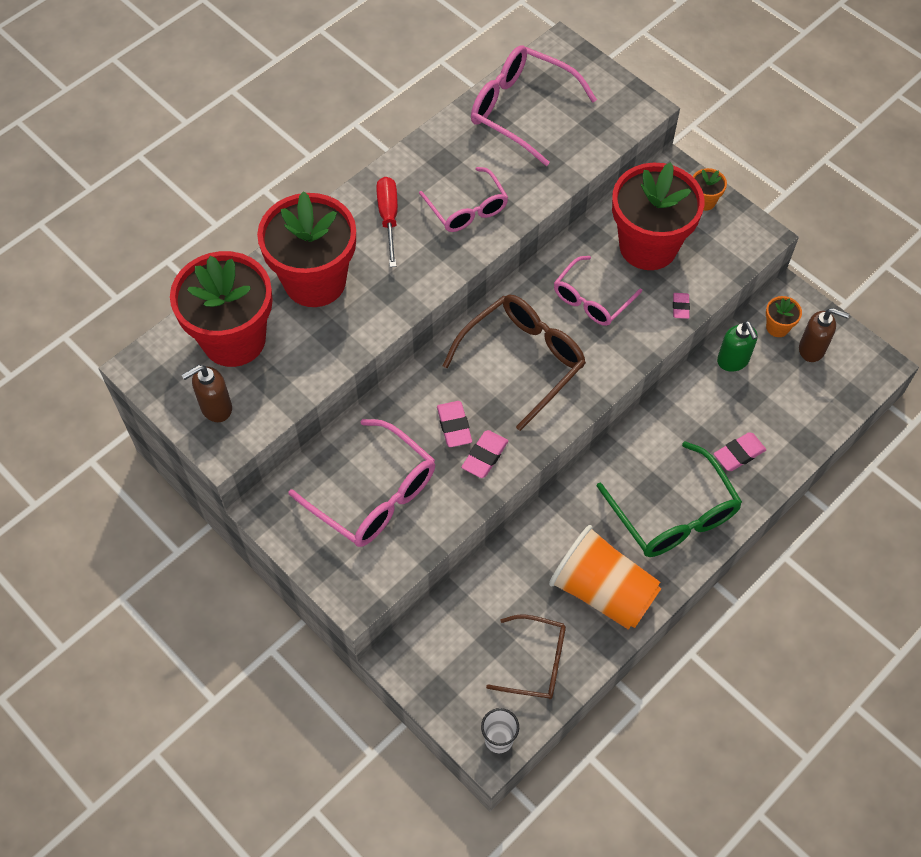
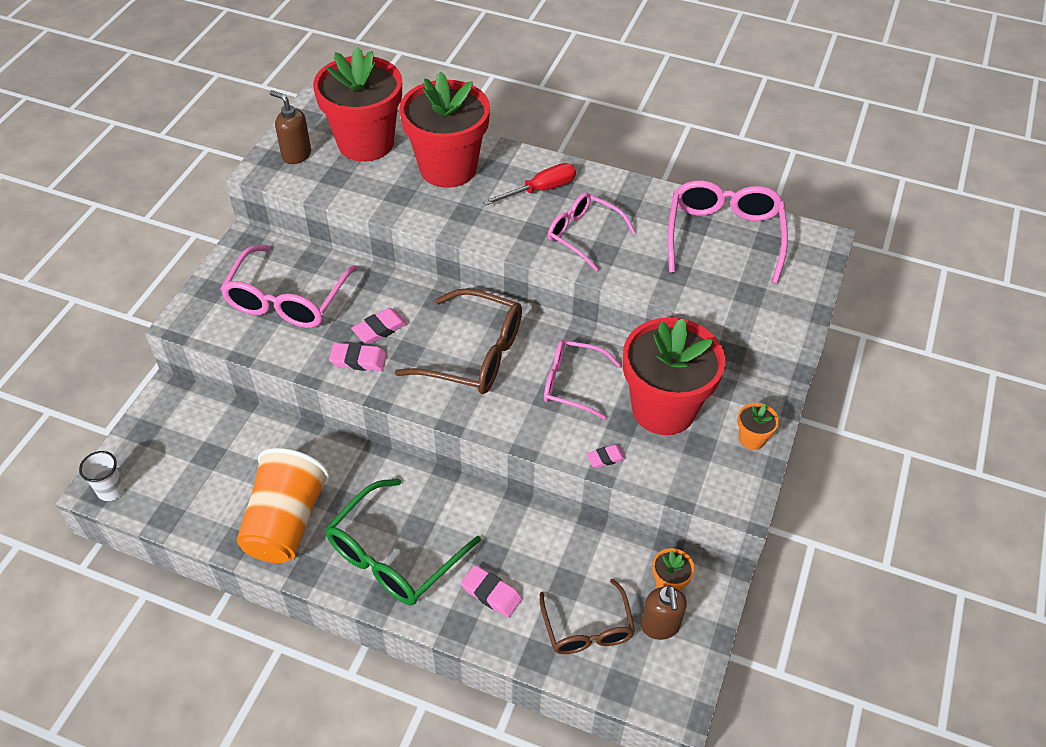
camera: 65 degrees right, 10 degrees down
pink glasses [419,167,508,232] -> pink glasses turned 90 degrees clockwise [548,193,636,271]
brown glasses [486,614,566,699] -> brown glasses moved to [540,579,635,654]
green soap dispenser [717,321,758,372] -> none

